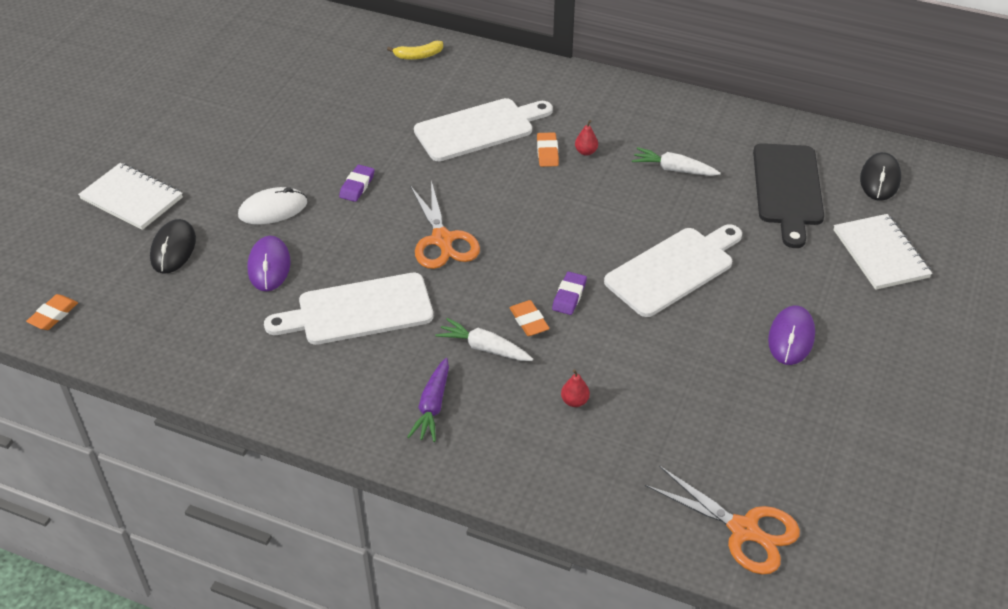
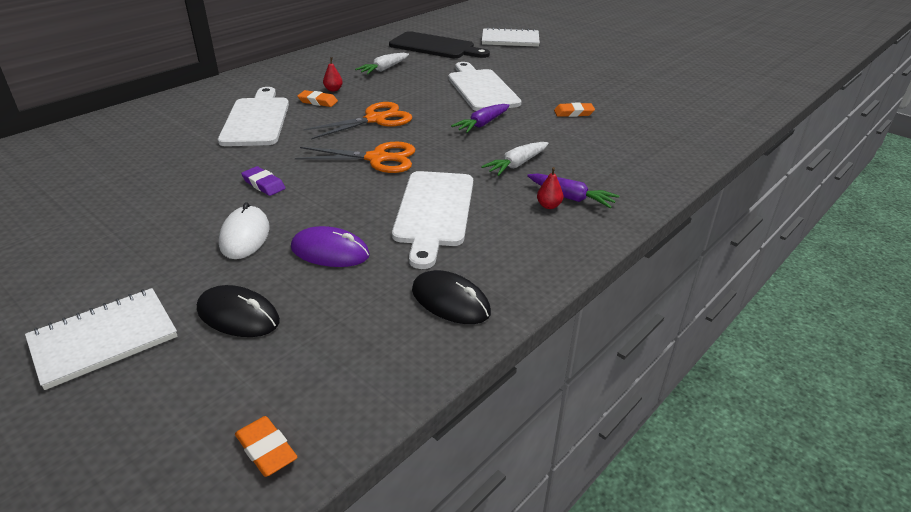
camera: 70 degrees left, 10 degrees down
yellow banana [387,41,443,60] -> none
orange eraser [510,300,550,336] -> orange eraser moved to [554,103,595,117]
purple eraser [552,272,587,315] -> purple carrot [451,104,510,133]
red pear [561,369,590,407] -> red pear moved to [537,167,563,209]
orange scissors [645,465,800,575] -> orange scissors moved to [303,102,412,140]
purple mouse [768,305,815,365] -> none
black mouse [860,152,901,201] -> black mouse moved to [412,270,491,324]

